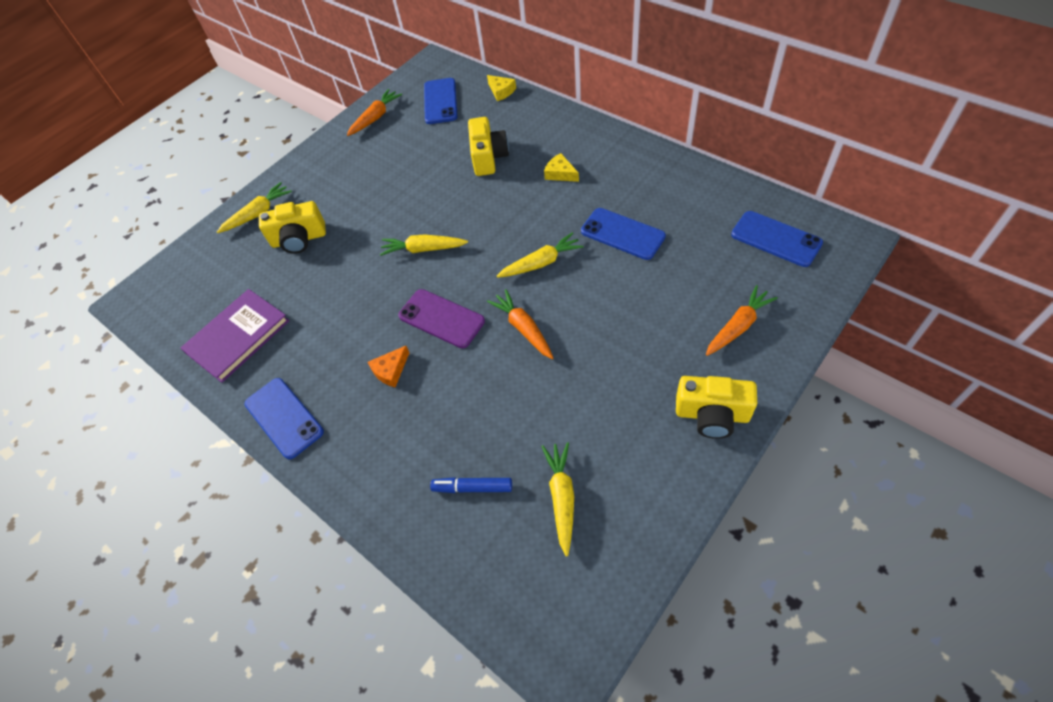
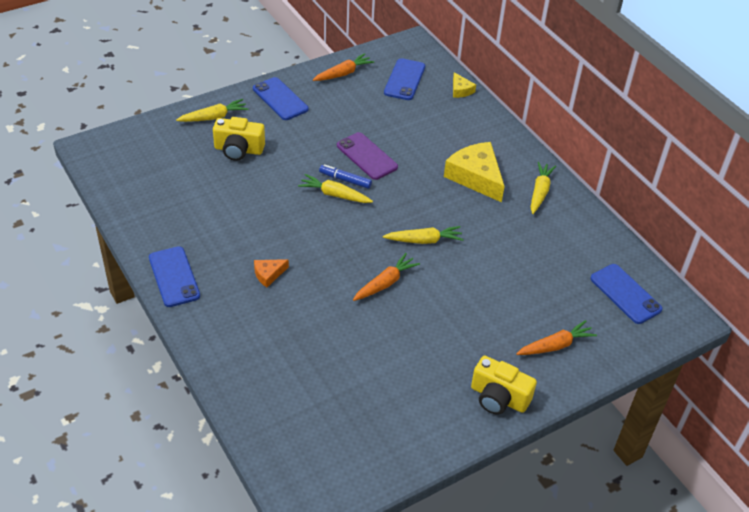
camera: 10 degrees right, 10 degrees down
purple book [181,289,290,383] -> none
purple phone [398,289,485,348] -> purple phone moved to [337,132,398,180]
blue marker [430,477,512,493] -> blue marker moved to [319,164,372,189]
yellow camera [468,117,509,176] -> none
orange carrot [487,289,553,359] -> orange carrot turned 60 degrees clockwise [353,253,420,301]
yellow carrot [541,442,574,556] -> yellow carrot moved to [531,162,556,214]
yellow cheese [544,153,579,182] -> yellow cheese [444,142,505,202], size x2.08
blue phone [581,208,666,260] -> blue phone moved to [253,77,308,120]

